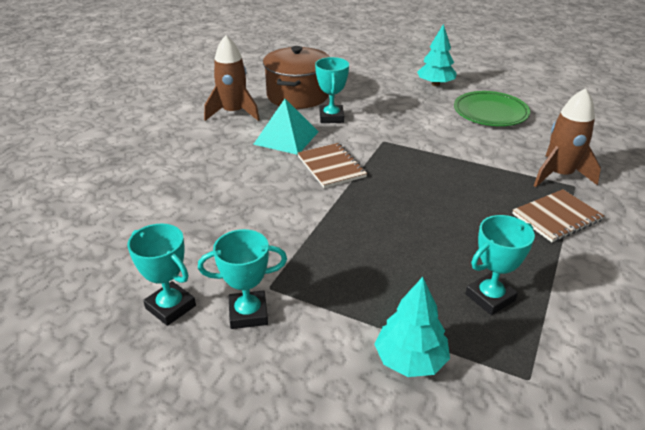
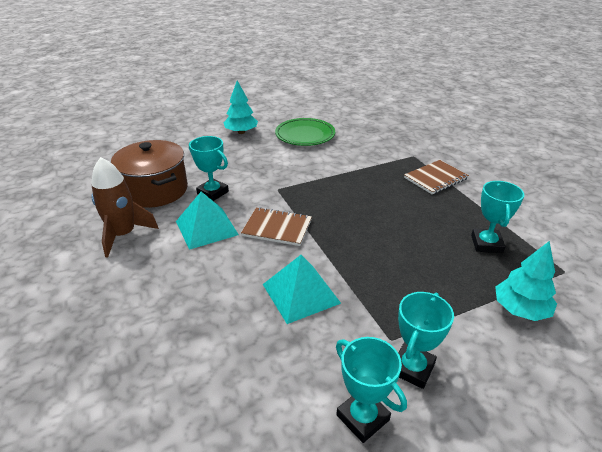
camera: 50 degrees left, 0 degrees up
turquoise trophy [127,223,196,326] -> turquoise trophy turned 60 degrees clockwise [336,337,407,443]
brown notebook [512,189,604,242] -> brown notebook turned 45 degrees clockwise [404,160,469,195]
brown rocket [534,88,601,187] -> none
none -> turquoise pyramid [263,255,341,324]

